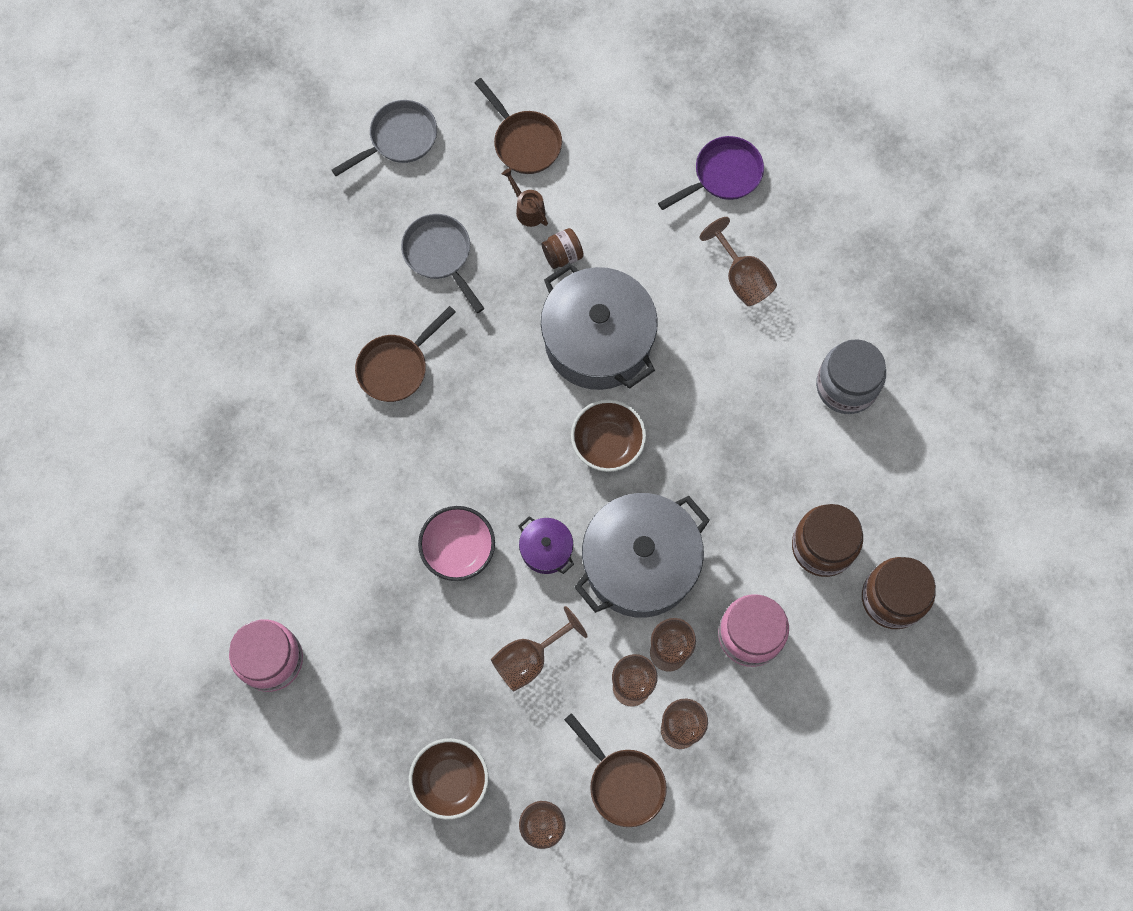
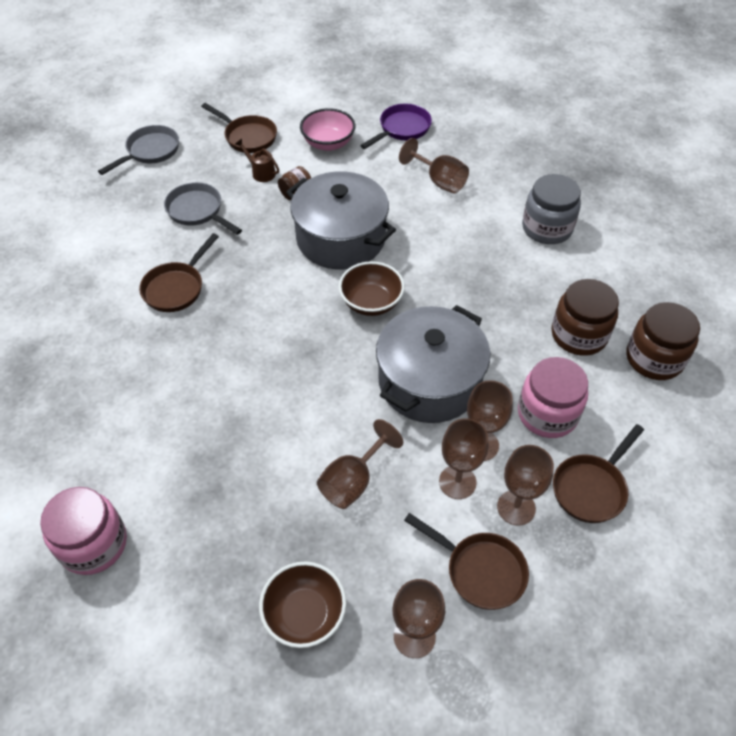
camera: 15 degrees left, 20 degrees down
pink bowl [418,506,495,581] -> pink bowl moved to [300,108,355,151]
purple pot [519,516,574,574] -> none
none -> brown pan [553,424,644,523]

